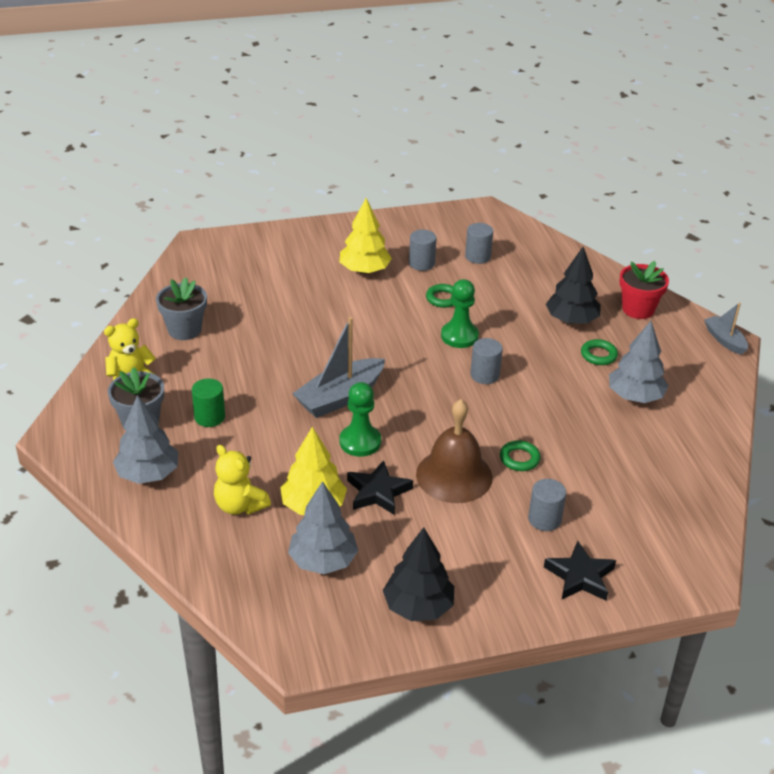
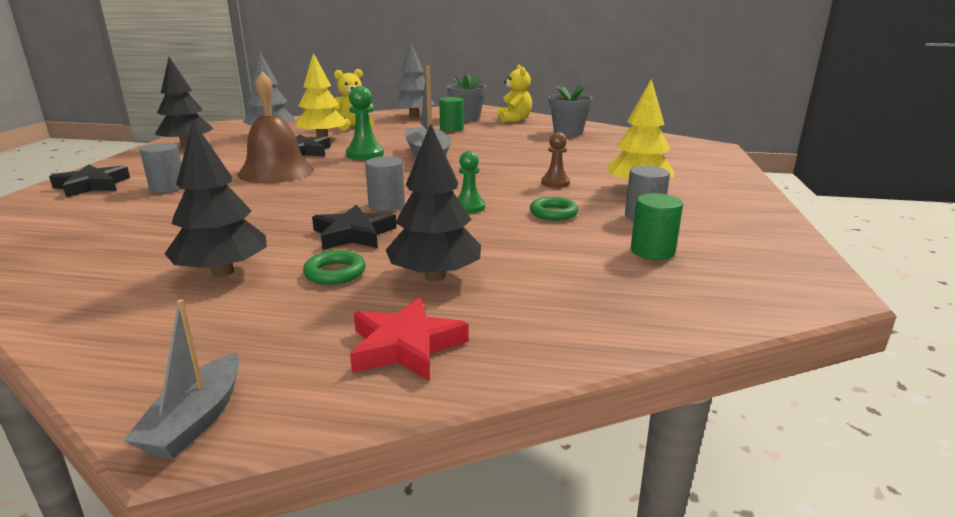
camera: 115 degrees right, 15 degrees down
green pawn [441,279,479,348] -> green pawn [458,151,485,213], size x0.66
grey cylinder [465,223,493,264] -> green cylinder [631,193,683,260]
green ring [500,440,541,471] -> none
grey tree [609,321,669,403] -> black tree [165,121,267,277]
red flower pot [619,261,669,319] -> red star [350,297,469,381]
grey boat [704,302,748,355] -> grey boat turned 105 degrees clockwise [123,299,239,459]
none -> black star [312,205,397,250]
none -> brown pawn [541,132,570,188]

